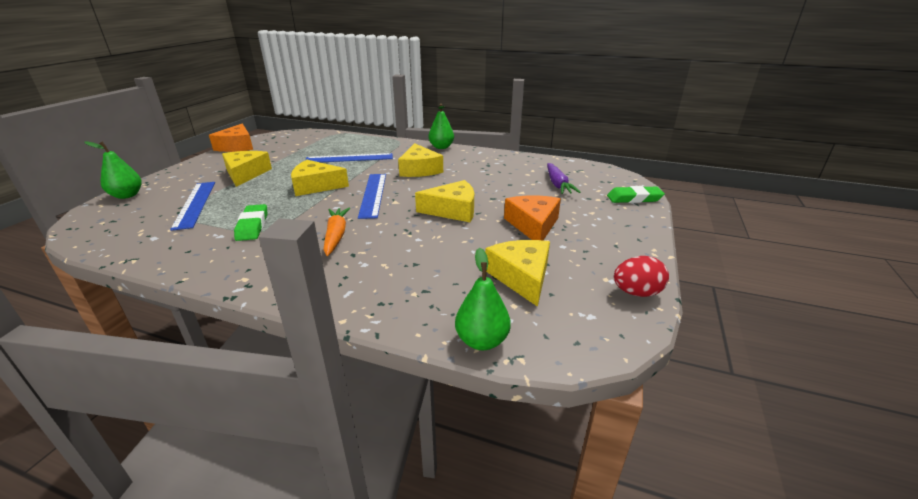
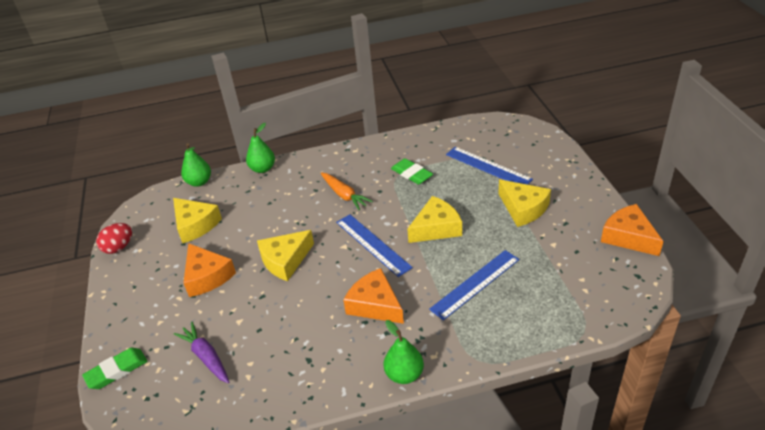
camera: 150 degrees right, 10 degrees up
green pear [84,142,142,199] -> green pear moved to [246,123,275,173]
yellow cheese [398,143,443,177] -> orange cheese [343,268,404,324]

